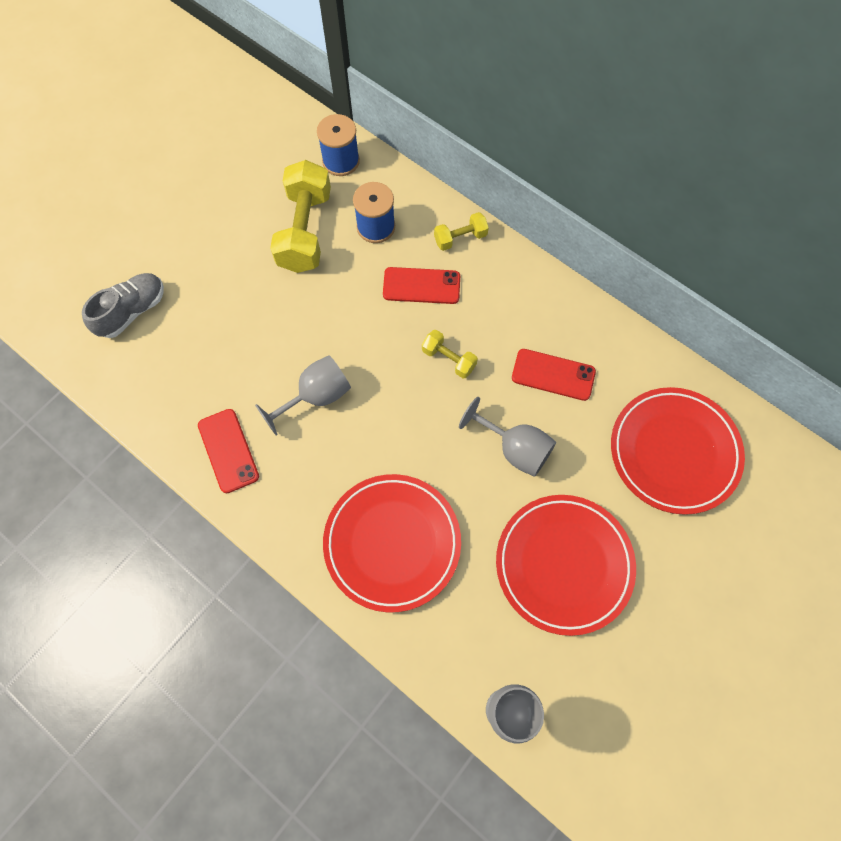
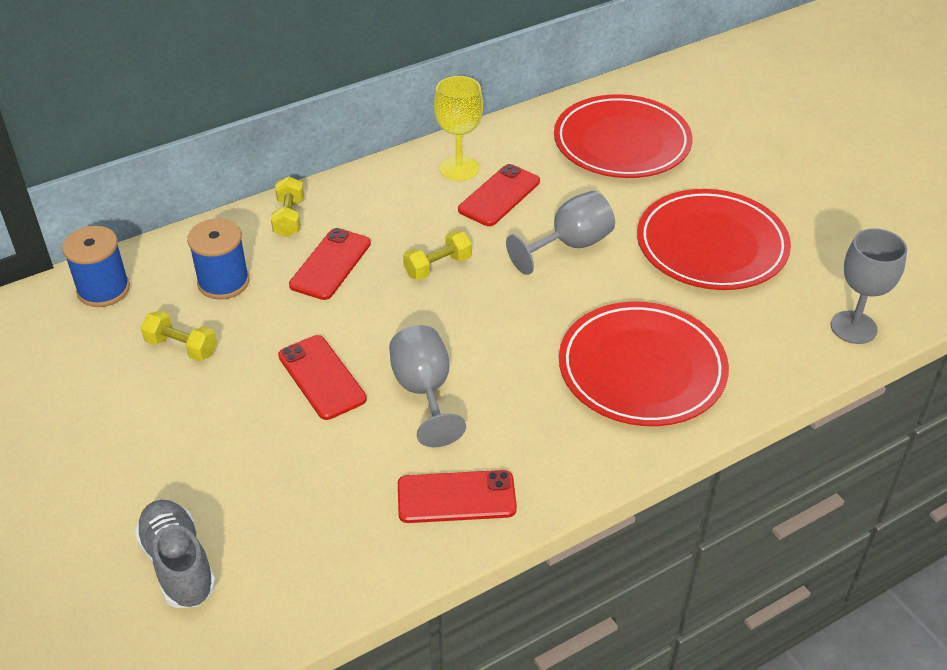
camera: 70 degrees left, 25 degrees down
yellow dumbbell [270,160,331,273] -> yellow dumbbell [141,310,217,361], size x0.50
none -> red phone [278,335,367,420]
none -> yellow goblet [434,76,483,181]

